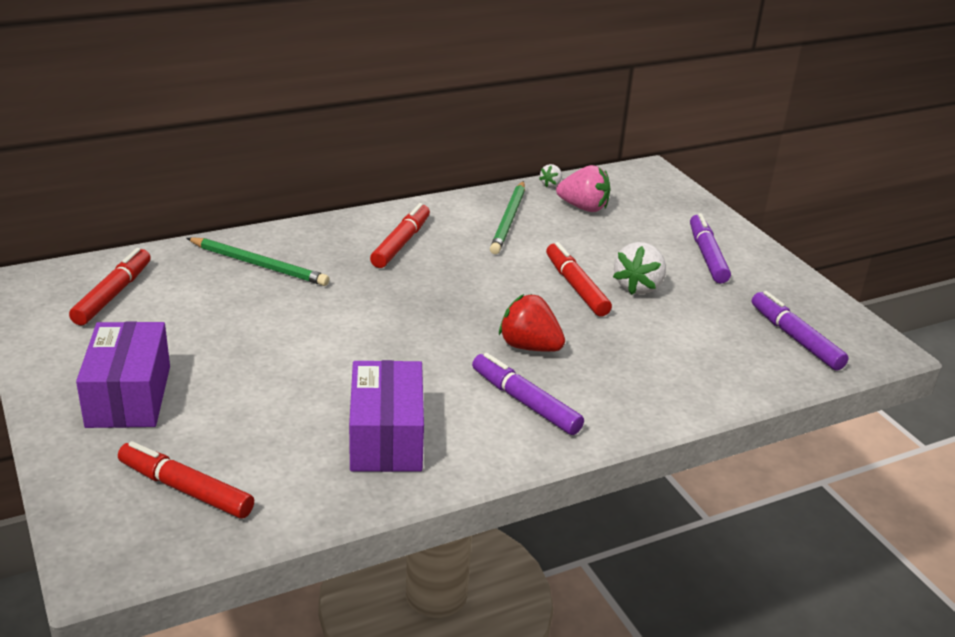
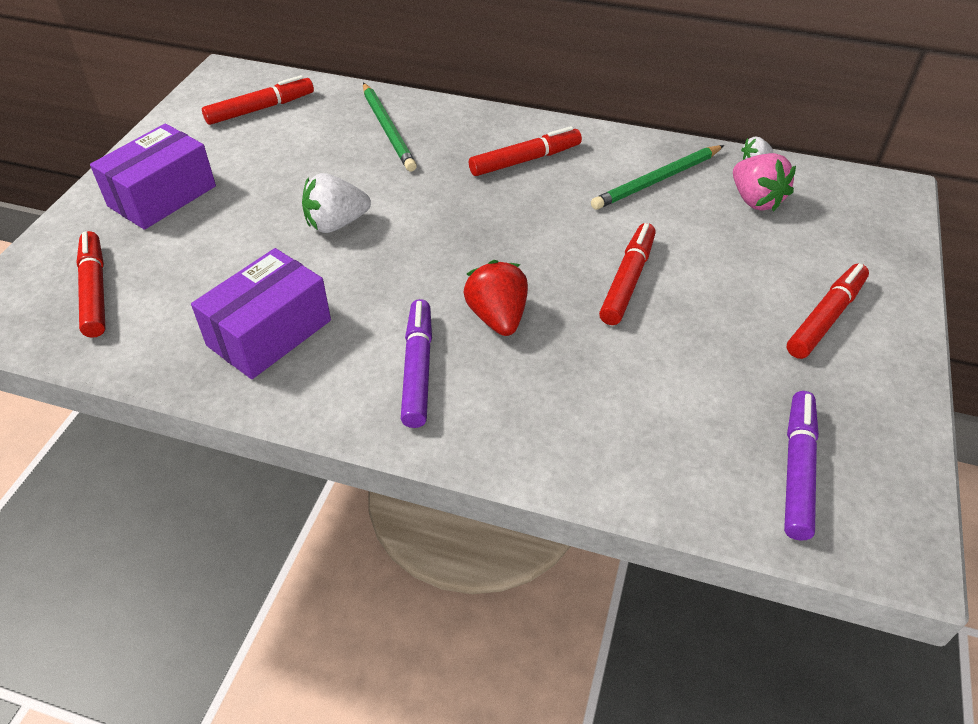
camera: 45 degrees right, 15 degrees up
white strawberry [613,242,666,295] -> white strawberry moved to [302,173,371,233]
purple marker [690,213,731,284] -> red marker [786,264,869,359]

